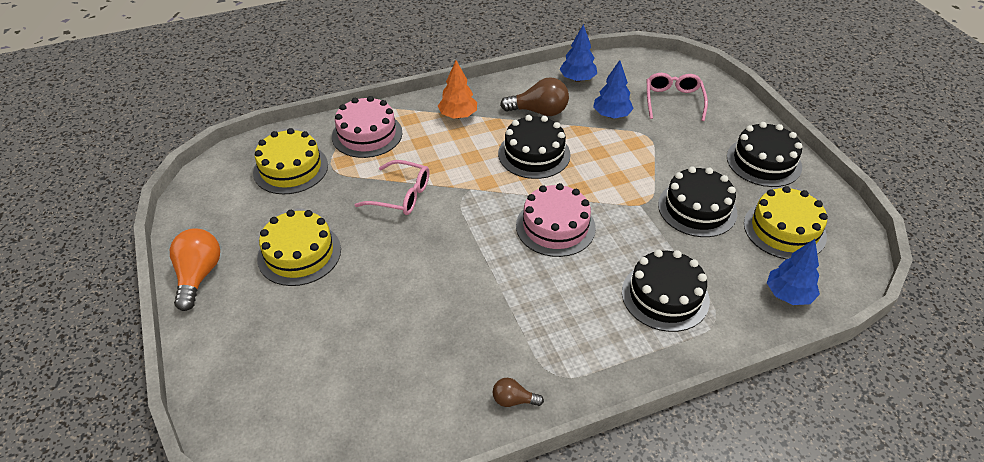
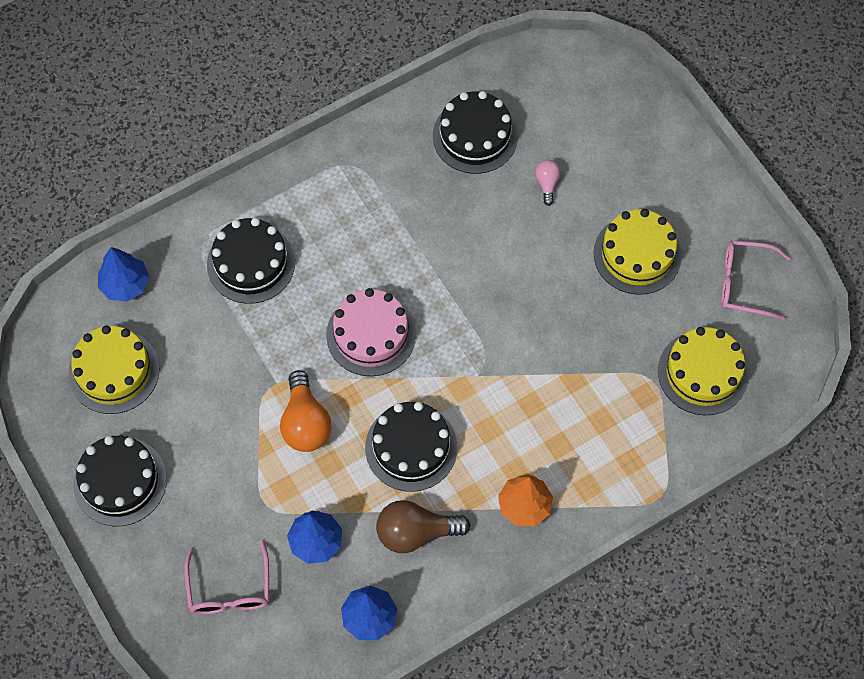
camera: 170 degrees right, 20 degrees up
orange light bulb [170,228,220,311] -> orange light bulb moved to [280,370,332,452]
pink cake [332,96,403,158] -> none
pink glasses [355,160,429,215] -> pink glasses moved to [721,240,791,321]
brown light bulb [493,378,544,407] -> none
black cake [658,166,737,237] -> black cake moved to [433,91,518,174]
none -> pink light bulb [535,160,561,206]

